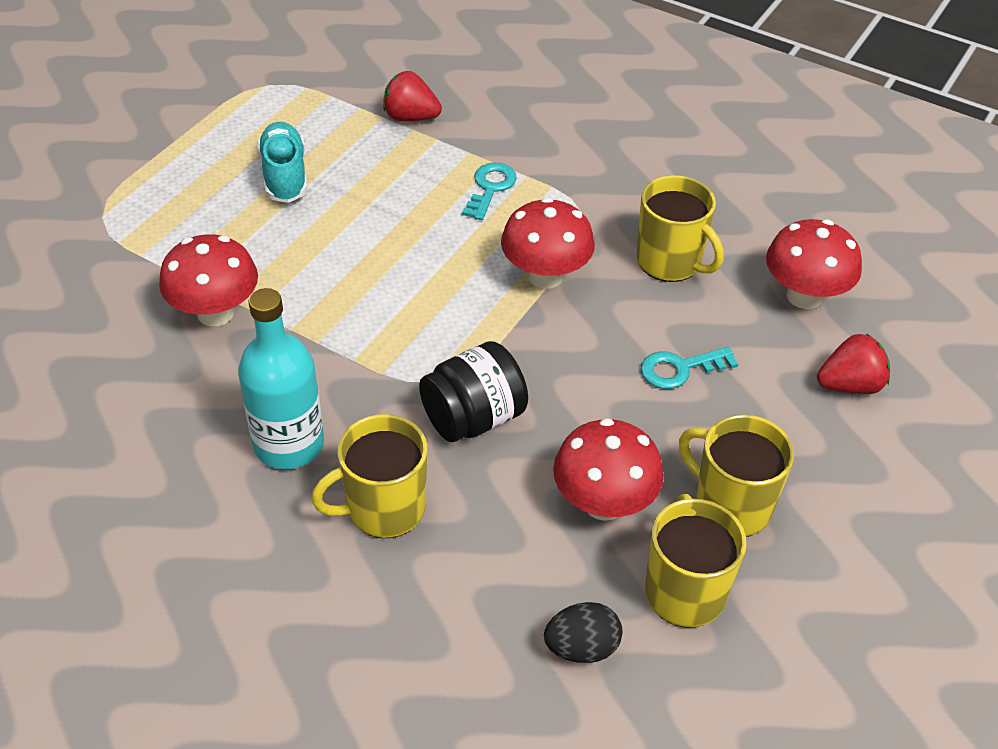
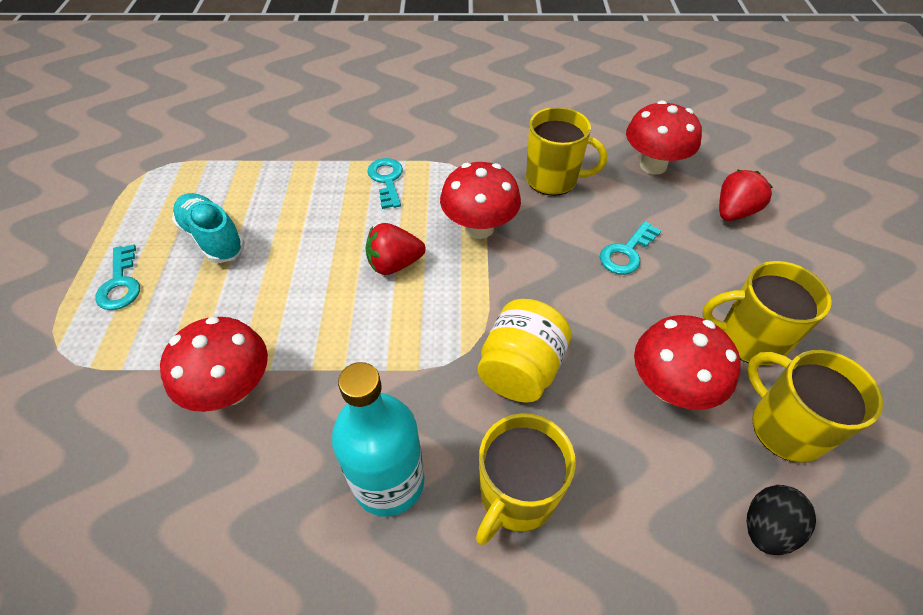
camera: 30 degrees left, 5 degrees up
red strawberry [383,71,442,121] -> red strawberry moved to [365,223,426,275]
black jar [419,341,528,442] -> yellow jar [478,299,571,403]
none -> turquoise key [95,244,140,310]

